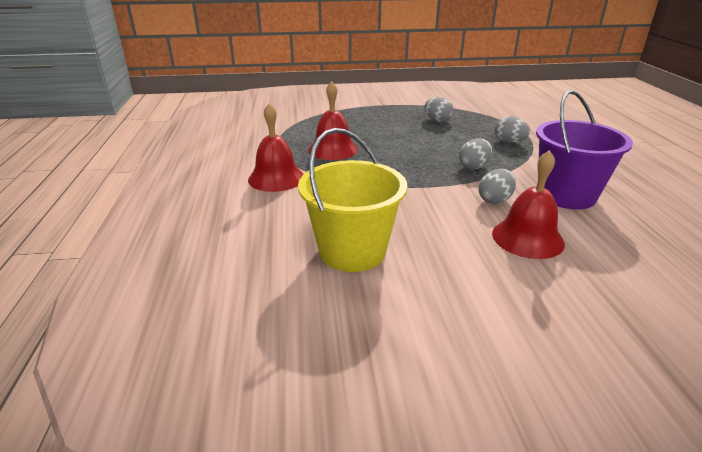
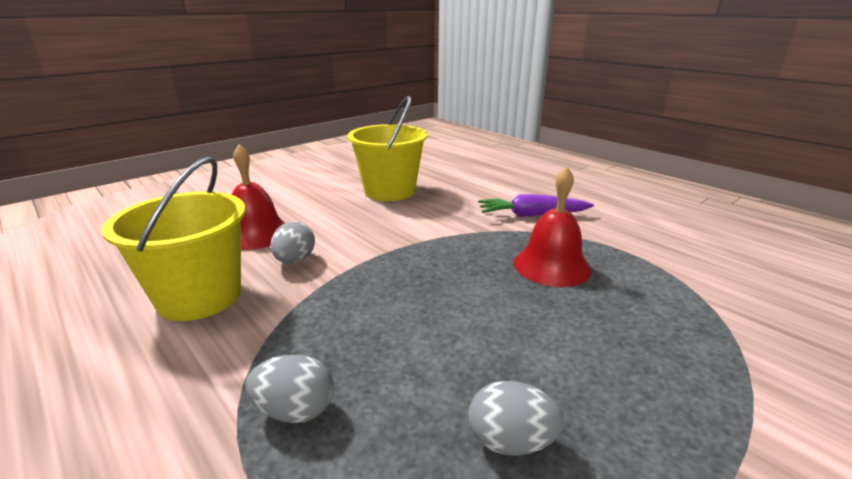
camera: 145 degrees right, 5 degrees down
red bell [248,103,304,192] -> purple carrot [478,194,594,217]
grey egg [459,138,492,169] -> none
purple bucket [536,90,633,209] -> yellow bucket [102,157,246,321]

